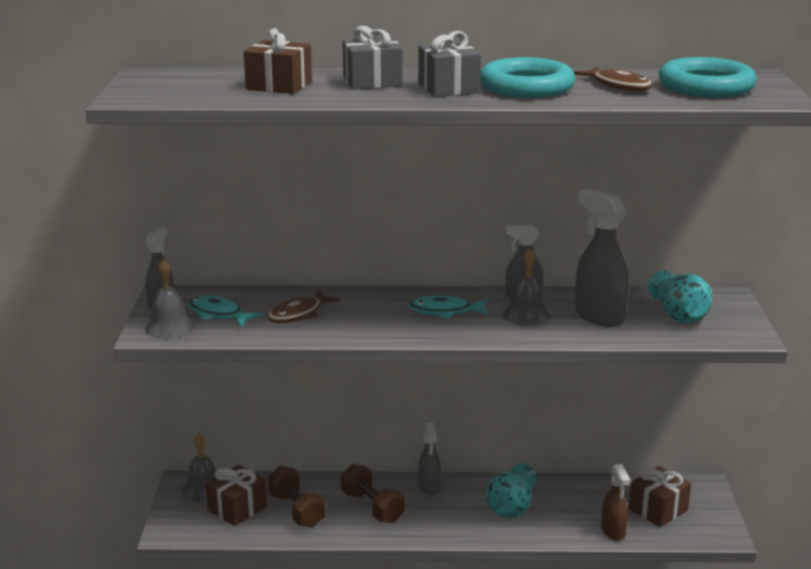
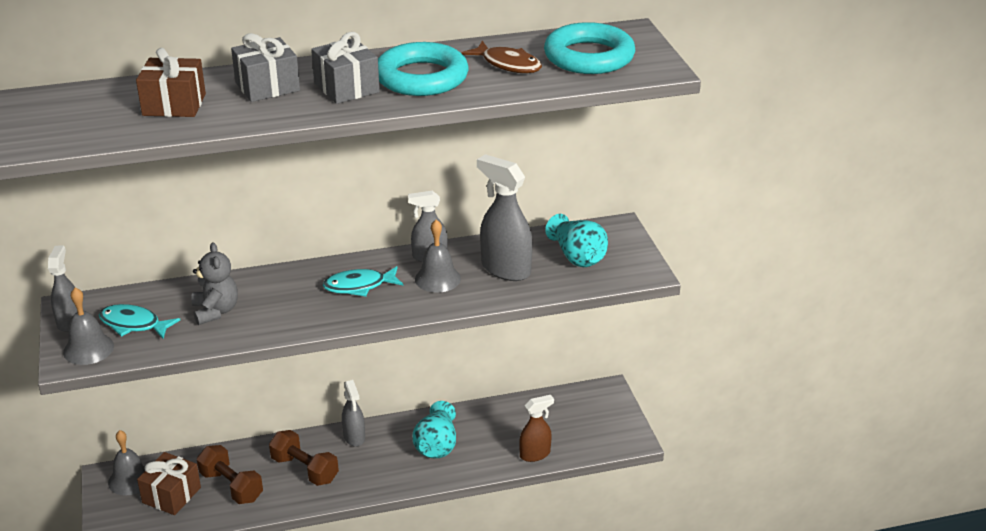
camera: 15 degrees left, 10 degrees up
brown fish [268,290,340,323] -> grey teddy bear [191,242,238,325]
brown spray bottle [601,464,630,541] -> brown spray bottle turned 90 degrees counterclockwise [519,395,554,462]
brown gift [628,466,691,527] -> none

